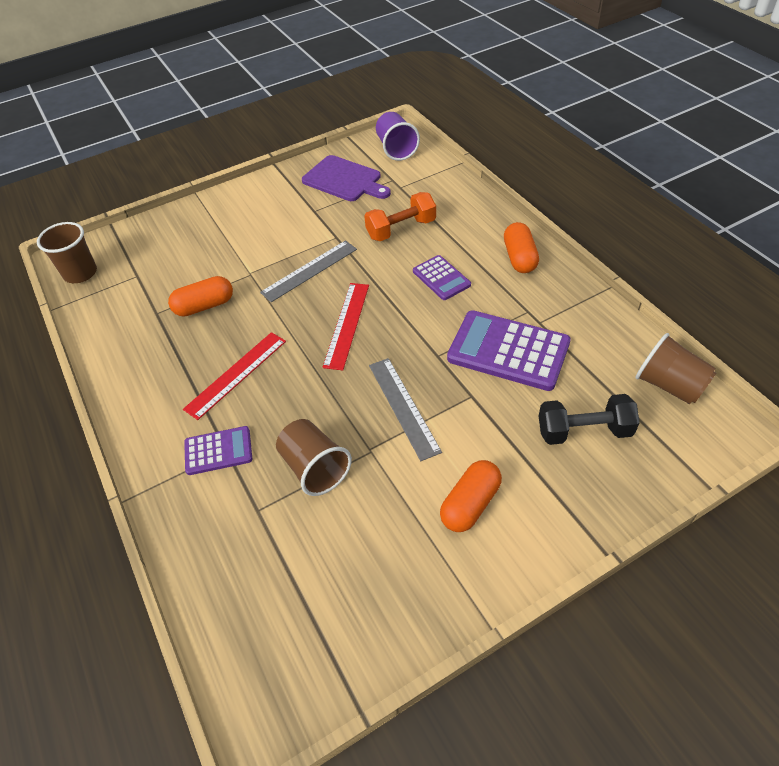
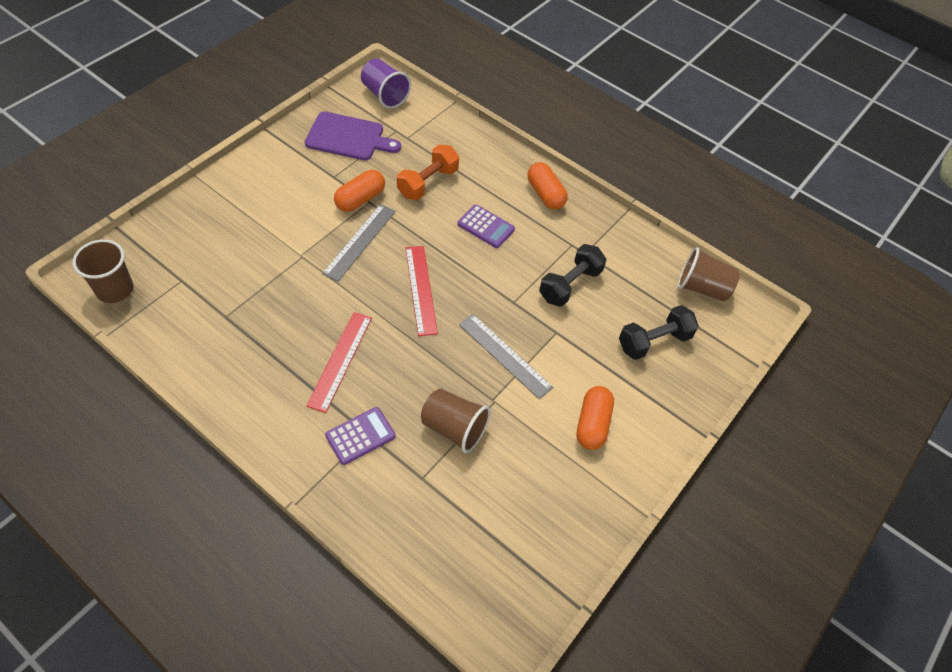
camera: 30 degrees left, 5 degrees up
orange capsule [168,276,233,317] -> orange capsule moved to [334,170,385,212]
purple calculator [447,310,571,391] -> black dumbbell [539,244,606,307]

